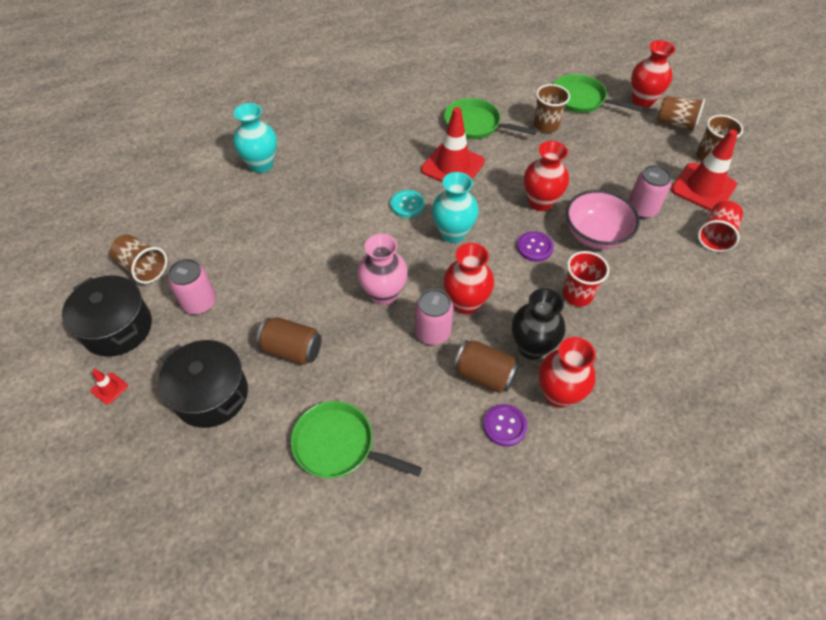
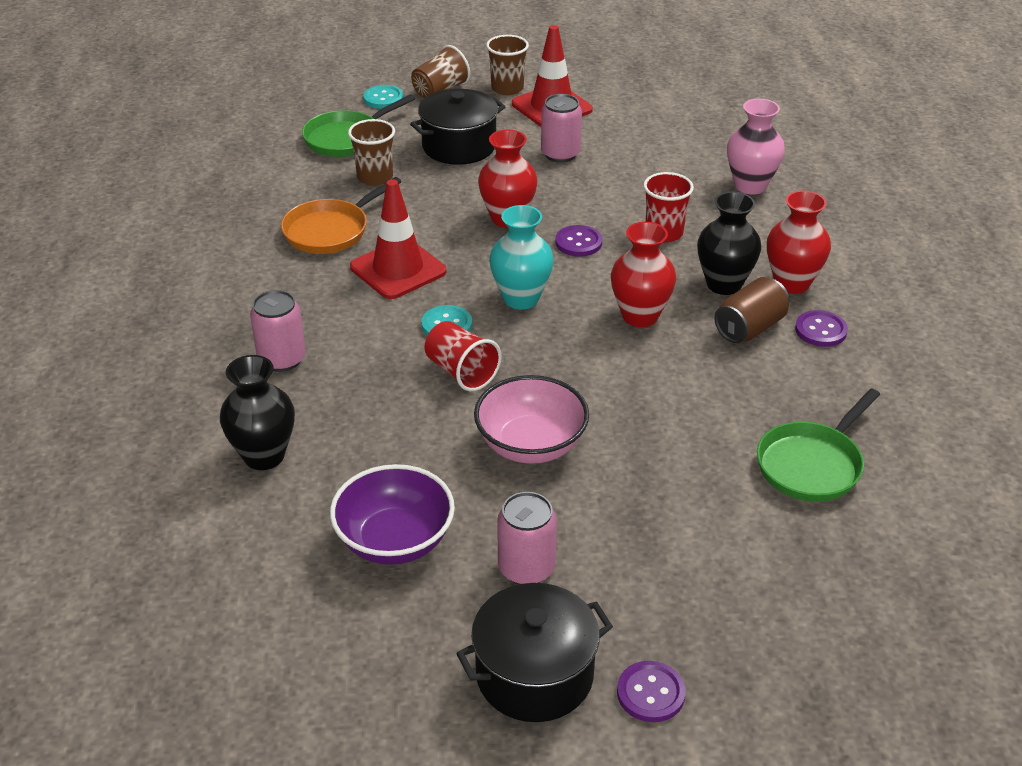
camera: 70 degrees left, 15 degrees down
red traffic cone [91,369,128,405] -> purple button [617,661,686,722]
brown cup [110,234,167,284] -> none
black pot [158,340,248,428] -> black pot moved to [410,89,506,165]
turquoise vase [233,103,277,173] -> black vase [220,355,295,470]
brown can [256,317,322,365] -> none
pink vase [357,234,408,305] -> pink vase moved to [727,99,785,194]
pink can [415,289,454,345] -> pink can moved to [250,290,306,372]
green pan [444,98,537,139] -> orange pan [281,177,401,254]
pink bowl [566,190,640,249] -> pink bowl moved to [474,375,589,464]
red vase [631,40,675,108] -> turquoise button [363,85,404,109]
red cup [698,201,743,252] -> red cup moved to [424,321,502,391]
none -> purple bowl [330,464,455,565]

